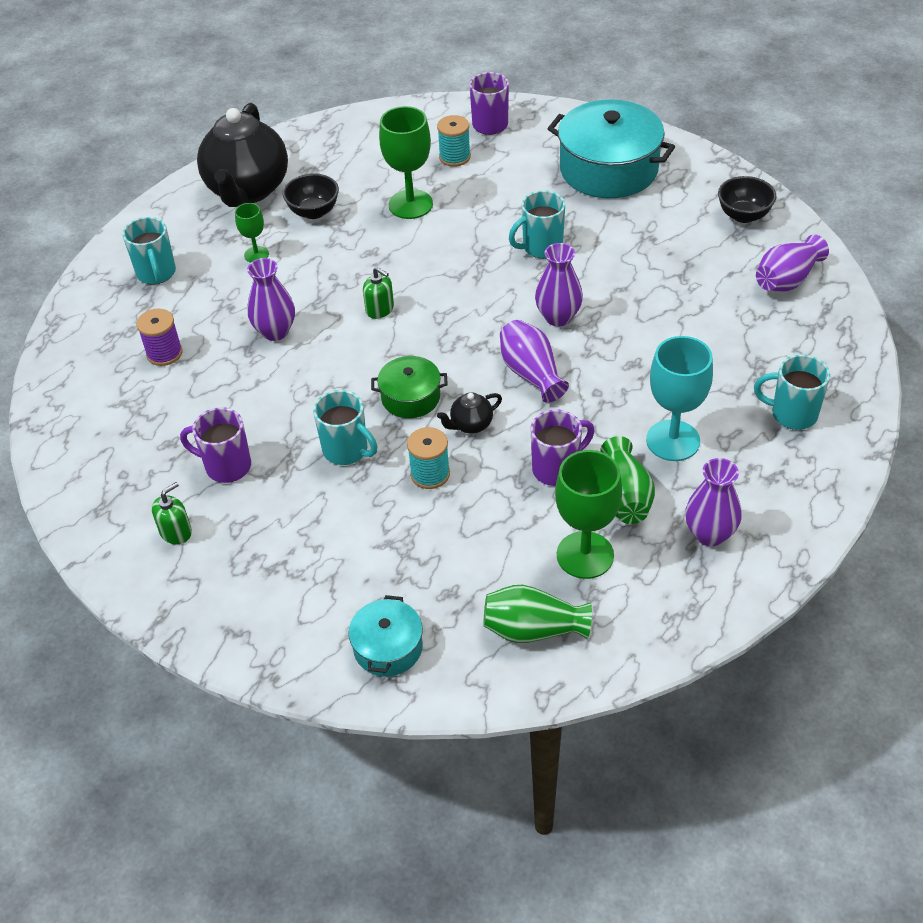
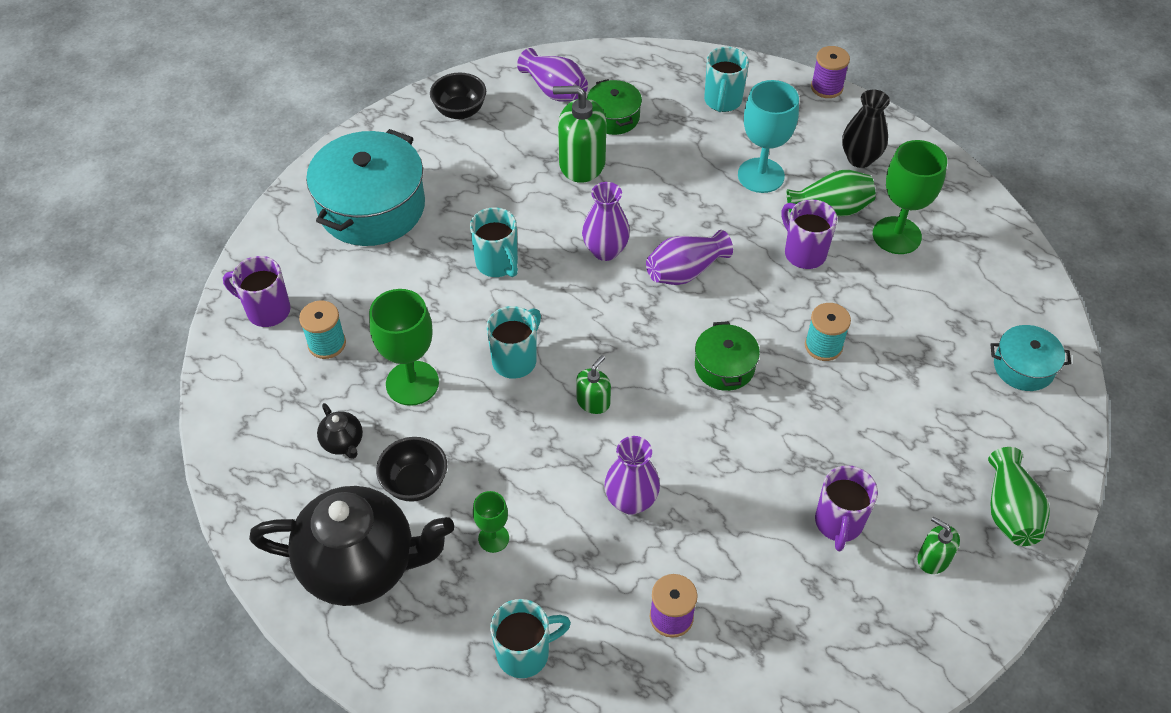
camera: 95 degrees left, 5 degrees up
turquoise mug [313,390,377,465] -> turquoise mug moved to [486,306,541,379]
black teapot [437,392,502,433] -> black teapot moved to [317,403,363,459]
green vase [483,585,592,643] -> green vase moved to [988,447,1050,546]
purple vase [685,458,742,546] -> black vase [842,89,890,168]
none -> green soap dispenser [553,86,606,183]
none -> green pot [587,79,642,135]
none -> purple spool [811,46,850,98]

